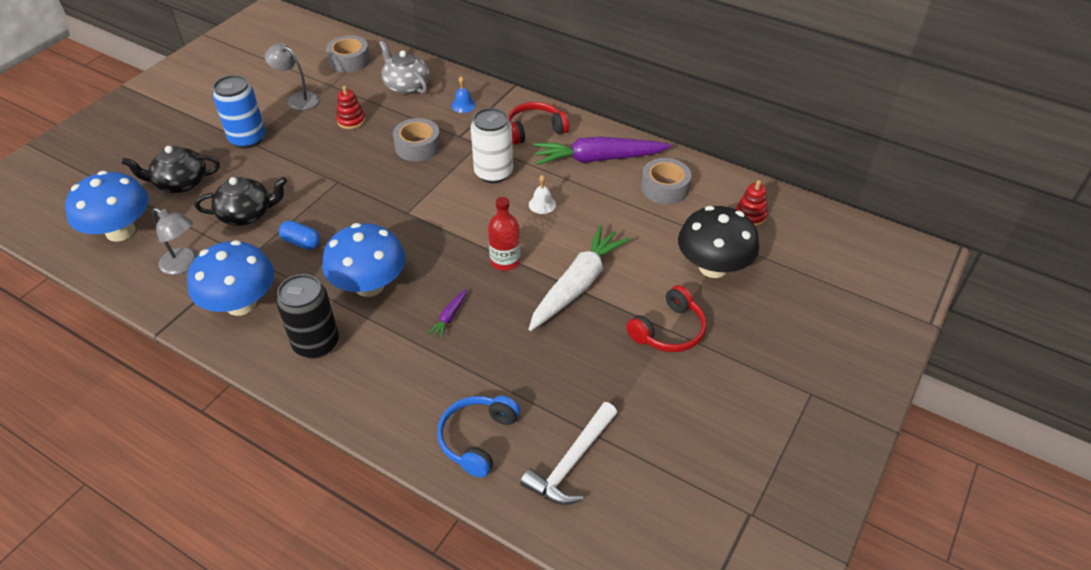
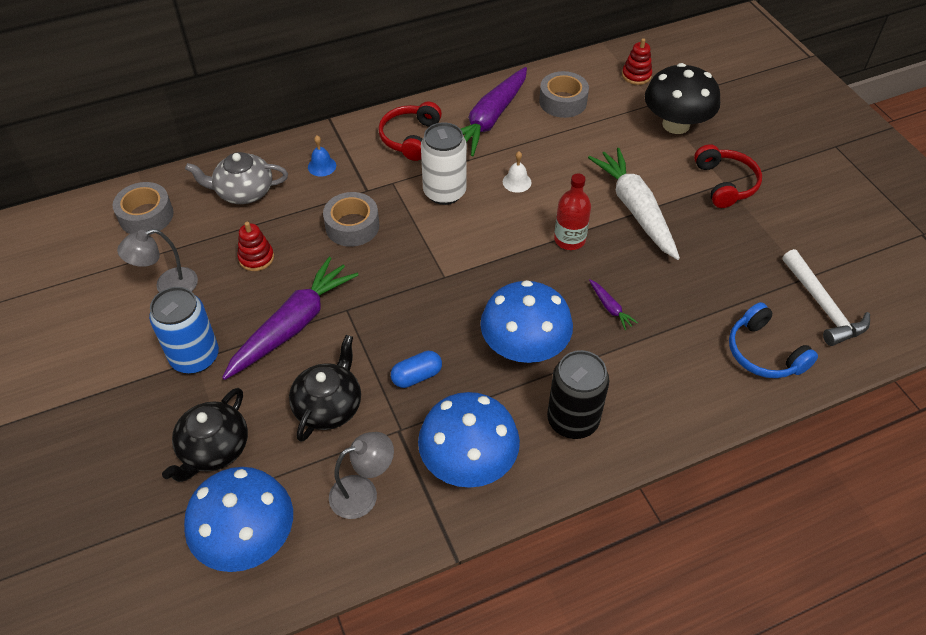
camera: 55 degrees left, 5 degrees up
none -> purple carrot [222,257,358,380]

